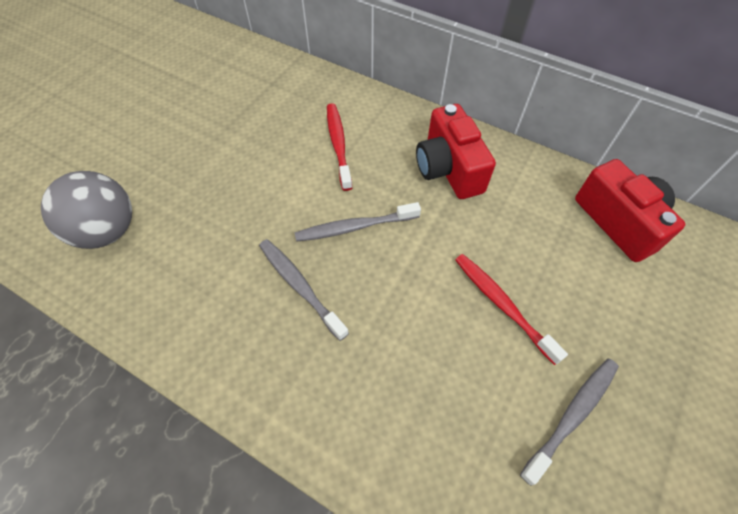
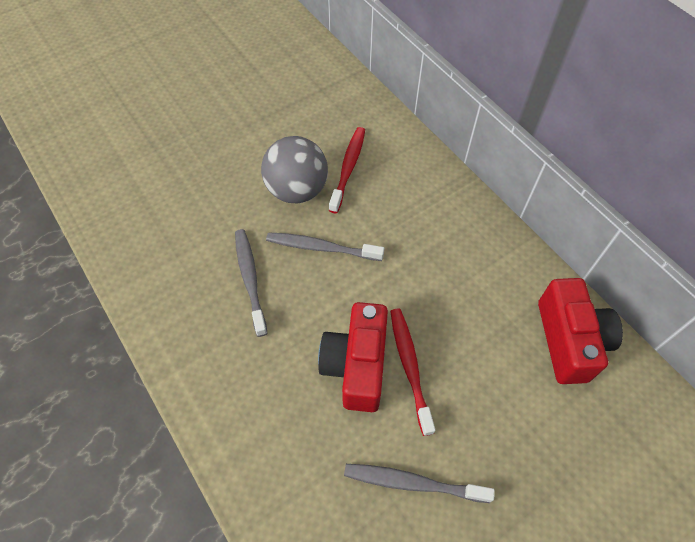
camera: 25 degrees right, 0 degrees up
grey ball [41,171,132,249] -> grey ball moved to [261,136,328,203]
red camera [416,104,496,199] -> red camera moved to [318,302,388,412]
grey toothbrush [520,359,619,486] -> grey toothbrush turned 150 degrees counterclockwise [344,464,495,503]

